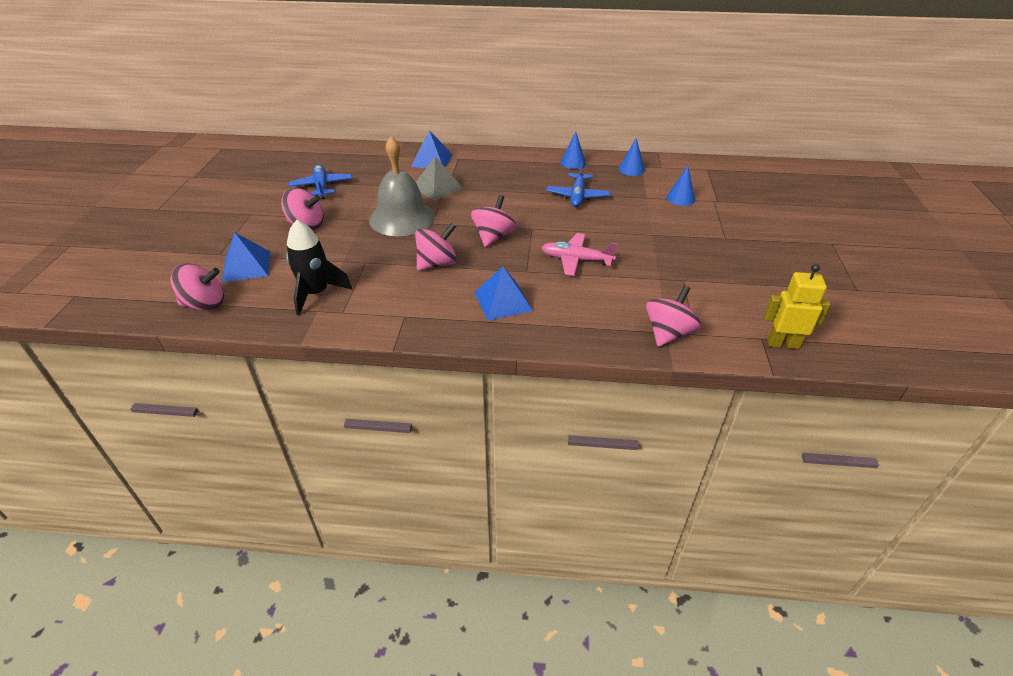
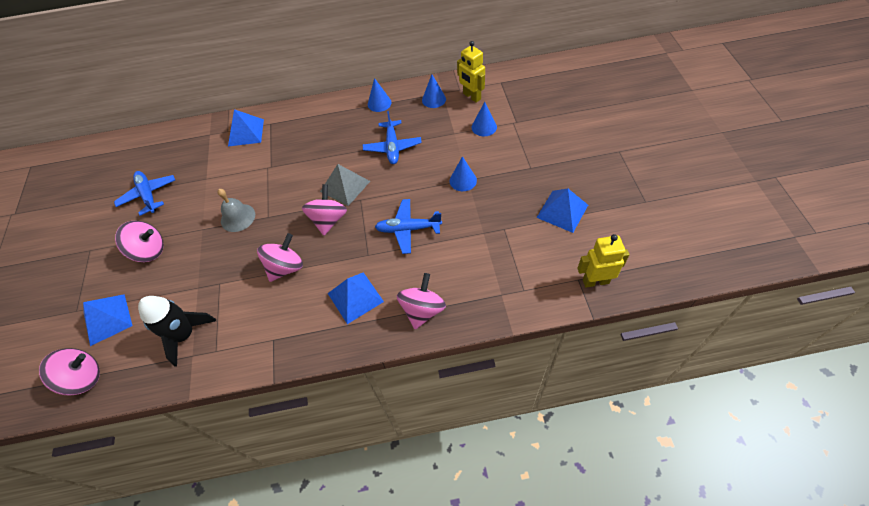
camera: 10 degrees left, 15 degrees up
grey bell [369,136,435,236] -> grey bell [218,189,255,232], size x0.56
grey pyramid [416,156,463,200] -> grey pyramid moved to [320,164,370,206]
pink plane [542,233,618,276] -> blue plane [375,199,442,254]
pink spinning top [646,285,701,347] -> pink spinning top moved to [397,273,446,329]
none -> blue cone [450,156,477,191]
none -> yellow robot [457,41,485,103]
none -> blue pyramid [536,188,588,233]

